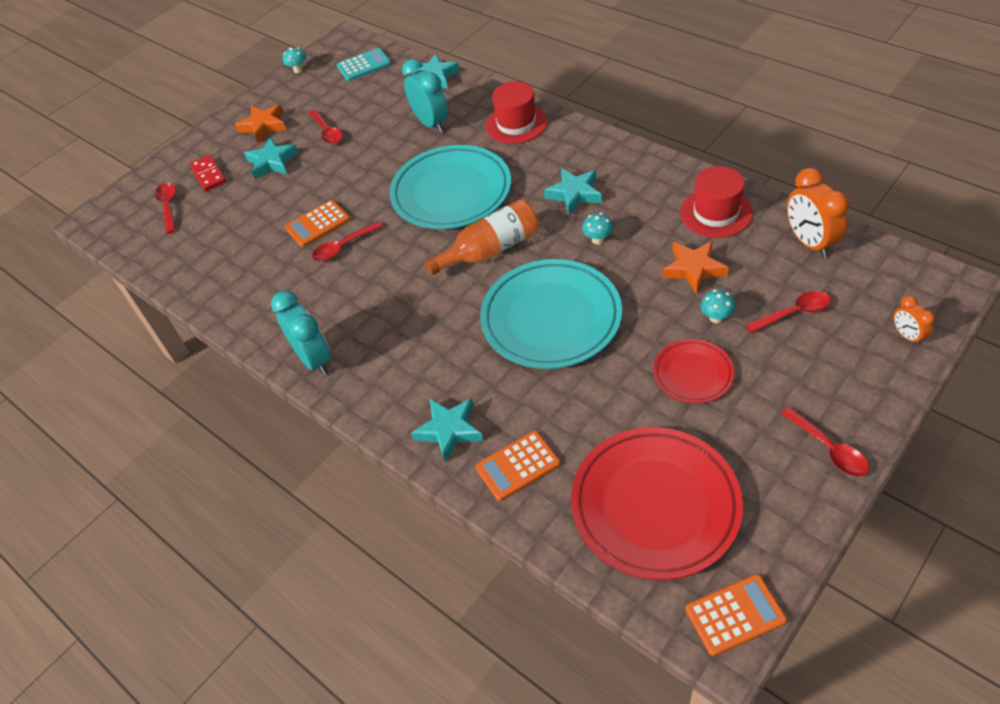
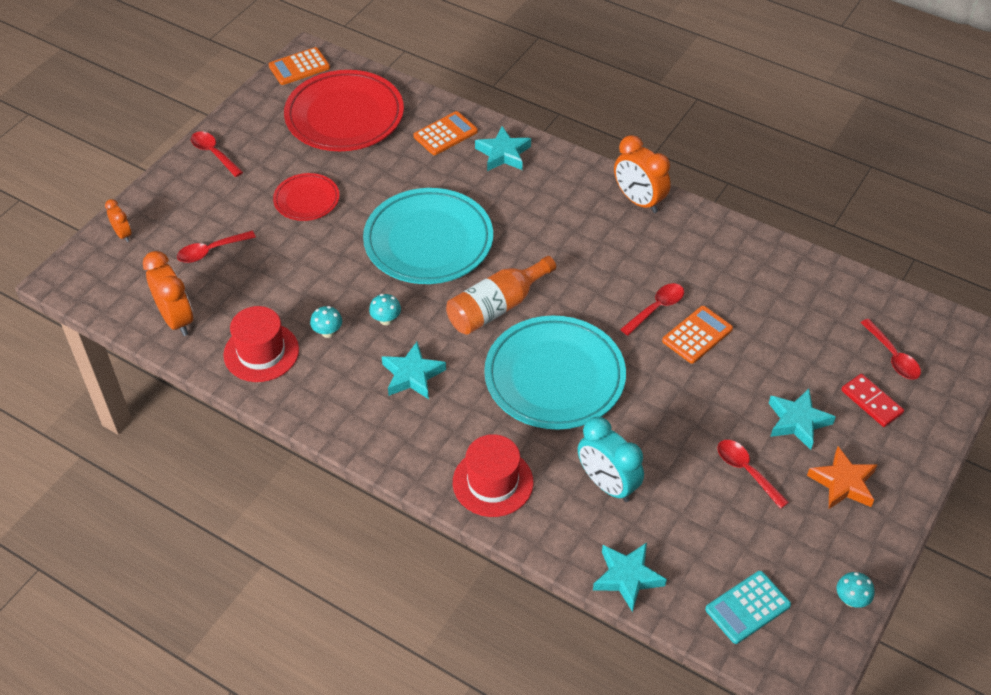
camera: 165 degrees right, 0 degrees up
turquoise clock [271,291,331,375] -> orange clock [614,135,671,213]
orange star [662,241,729,294] -> none
turquoise mushroom [700,289,735,323] -> turquoise mushroom moved to [310,306,342,338]

